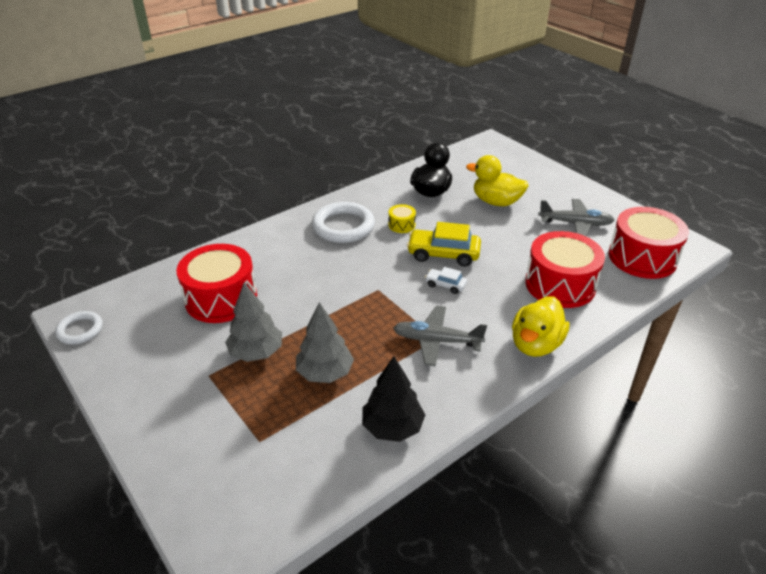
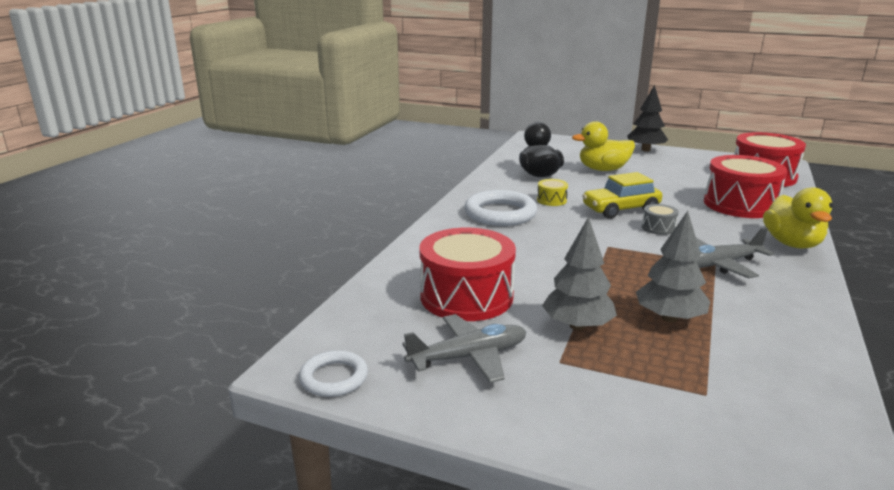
camera: 30 degrees left, 15 degrees down
black tree [362,356,425,442] -> black tree moved to [627,85,668,151]
white car [425,267,467,294] -> grey drum [642,204,679,235]
grey plane [538,199,614,236] -> grey plane moved to [402,314,526,383]

